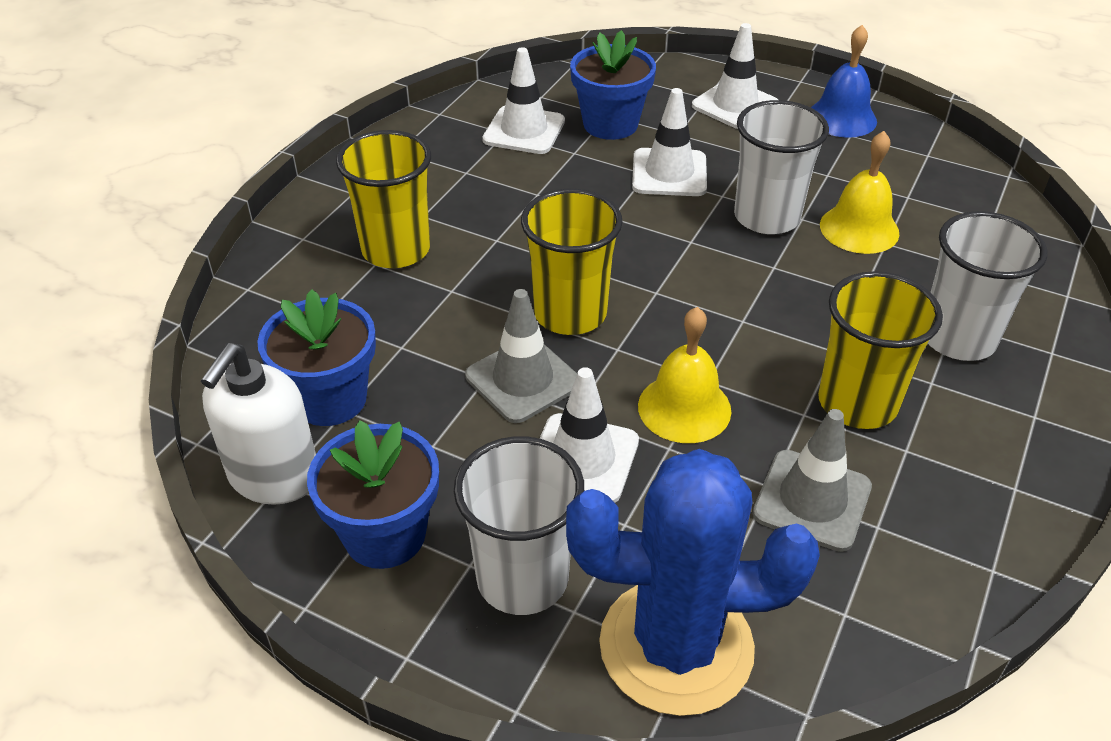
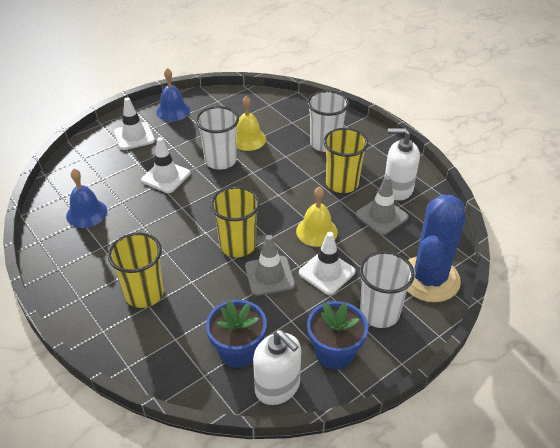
camera: 65 degrees left, 0 degrees up
white traffic cone [482,47,565,154] -> blue bell [66,169,107,228]
blue flower pot [570,30,656,140] -> none
none -> white soap dispenser [384,128,420,201]

